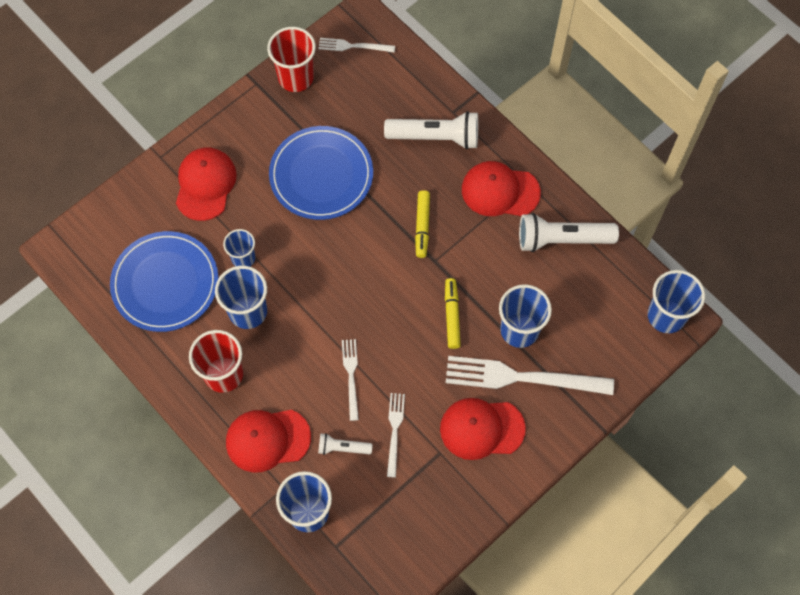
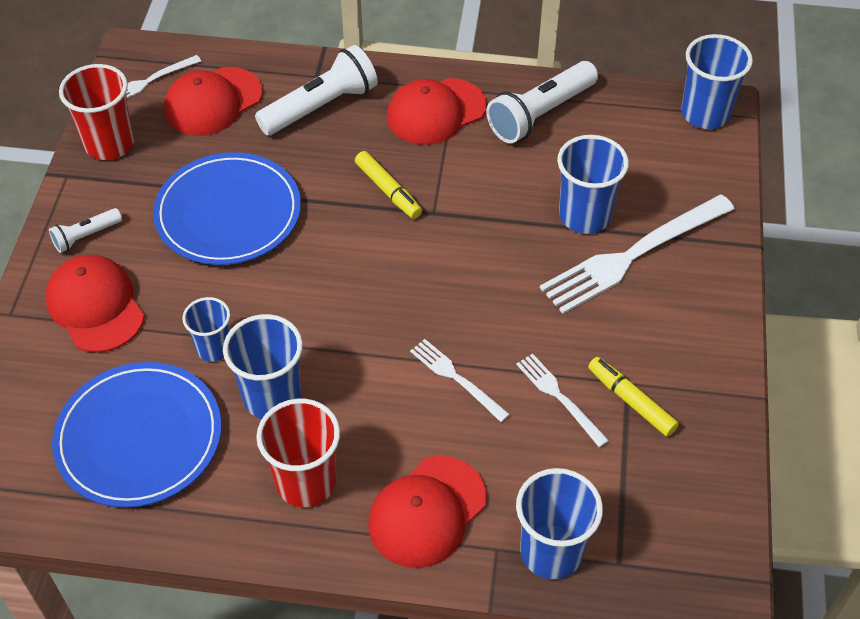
camera: 40 degrees left, 15 degrees down
white flashlight [318,433,373,455] -> white flashlight moved to [49,208,122,253]
red cap [440,398,526,460] -> red cap moved to [164,67,262,136]
yellow marker [445,278,461,349] -> yellow marker moved to [588,357,679,437]

